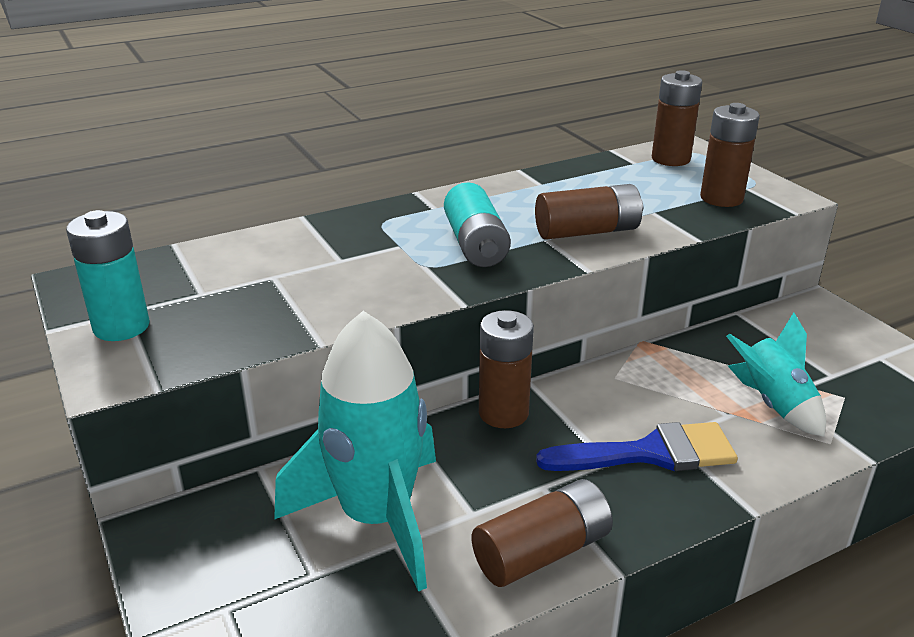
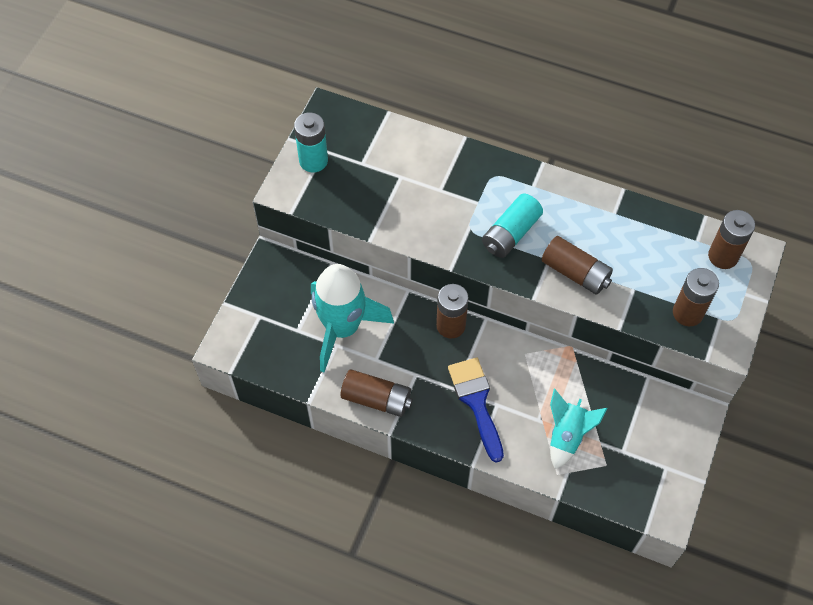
camera: 50 degrees right, 30 degrees up
blue brush [536,422,738,471] -> blue brush turned 150 degrees counterclockwise [448,358,504,463]

